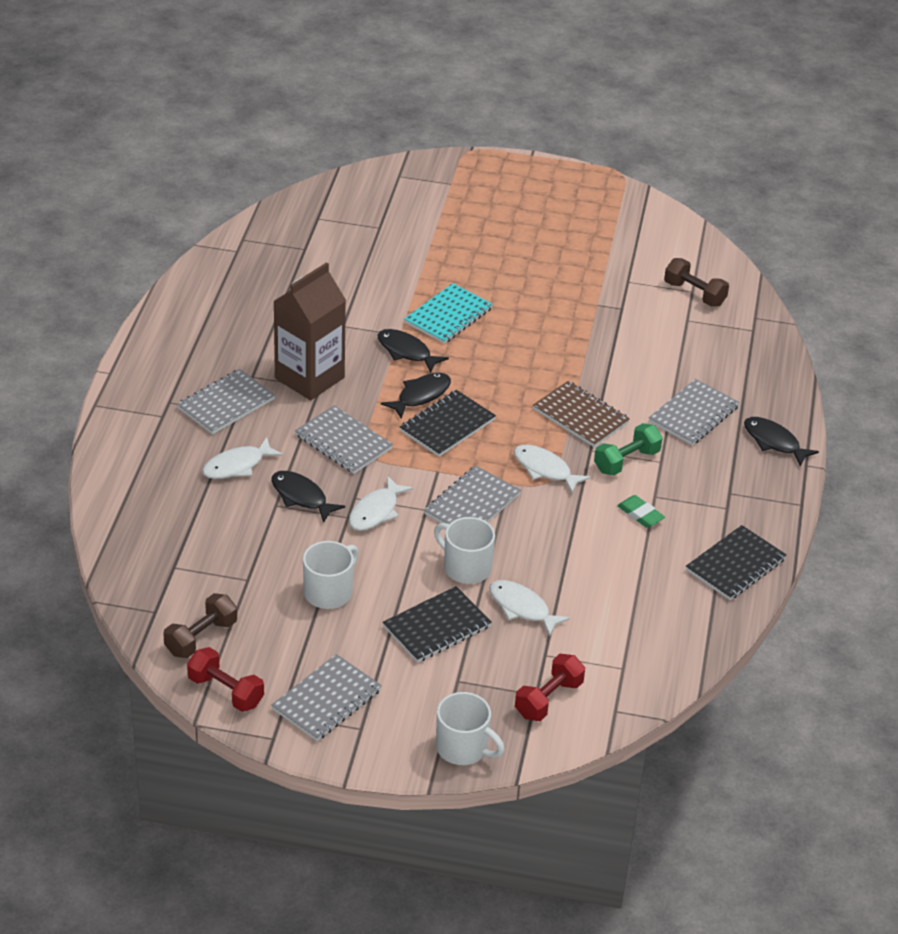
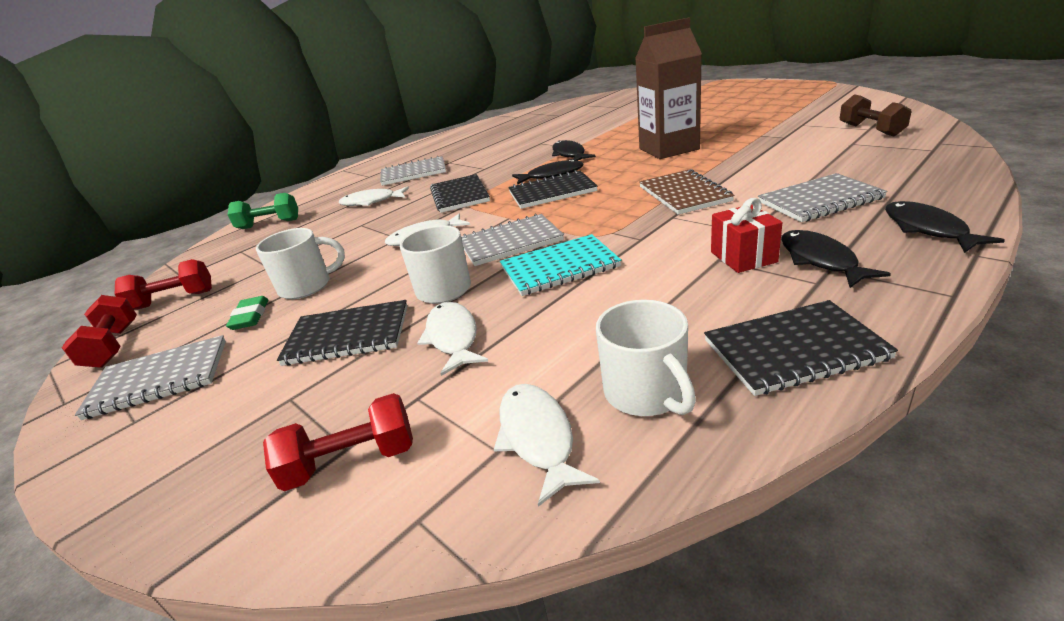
camera: 40 degrees right, 10 degrees down
brown dumbbell [163,593,237,658] -> red dumbbell [115,259,212,310]
black fish [272,471,345,523] -> black fish moved to [781,230,891,288]
brown carton [273,262,346,400] -> brown carton moved to [635,17,702,159]
grey notebook [295,405,393,474] -> black notebook [430,174,490,213]
turquoise notebook [404,283,493,344] -> turquoise notebook moved to [500,234,621,296]
white mug [436,692,505,765] -> white mug moved to [596,300,696,416]
white fish [514,445,590,493] -> white fish moved to [494,384,600,507]
green dumbbell [594,423,663,475] -> green dumbbell moved to [228,193,298,229]
green eraser [617,495,665,528] -> green eraser moved to [226,296,268,330]
none -> red gift [711,198,783,273]

